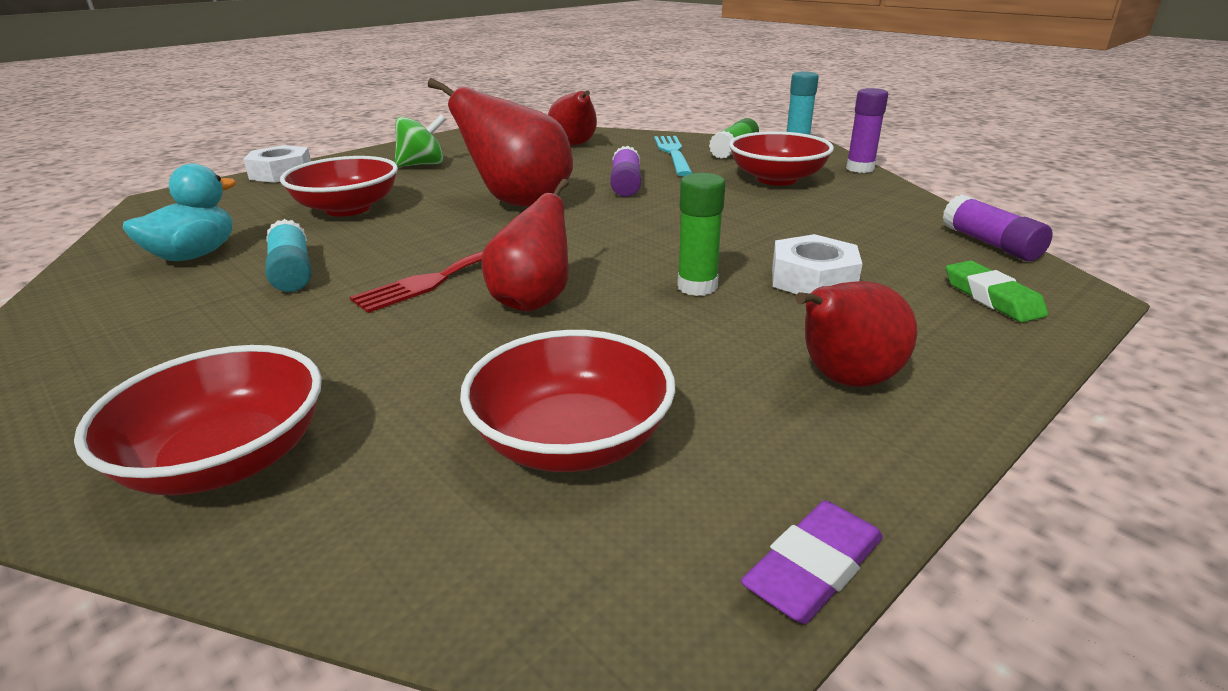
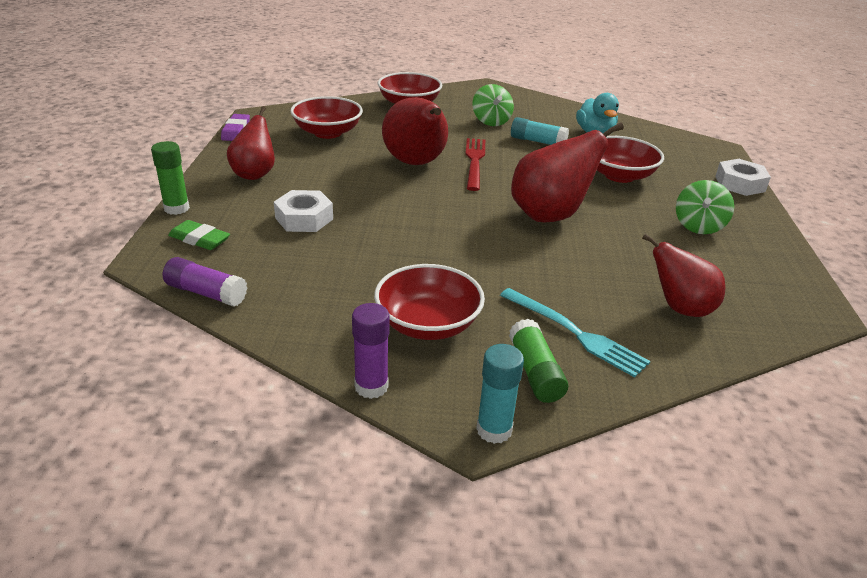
camera: 135 degrees right, 5 degrees up
red pear [481,179,569,311] -> red pear [382,97,448,165], size x1.51
purple glue stick [610,146,641,197] -> none
green glue stick [677,173,726,296] -> green glue stick moved to [151,141,190,215]
none -> green spinning top [473,84,514,126]

